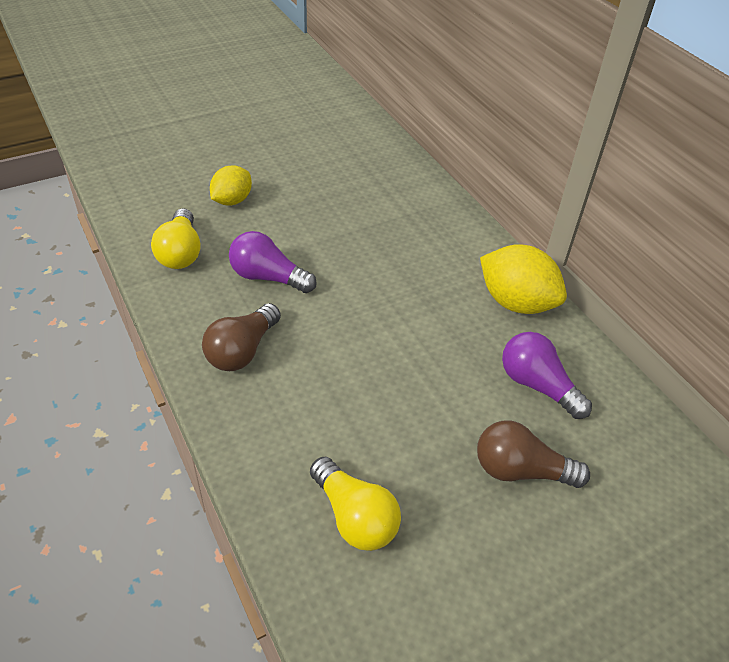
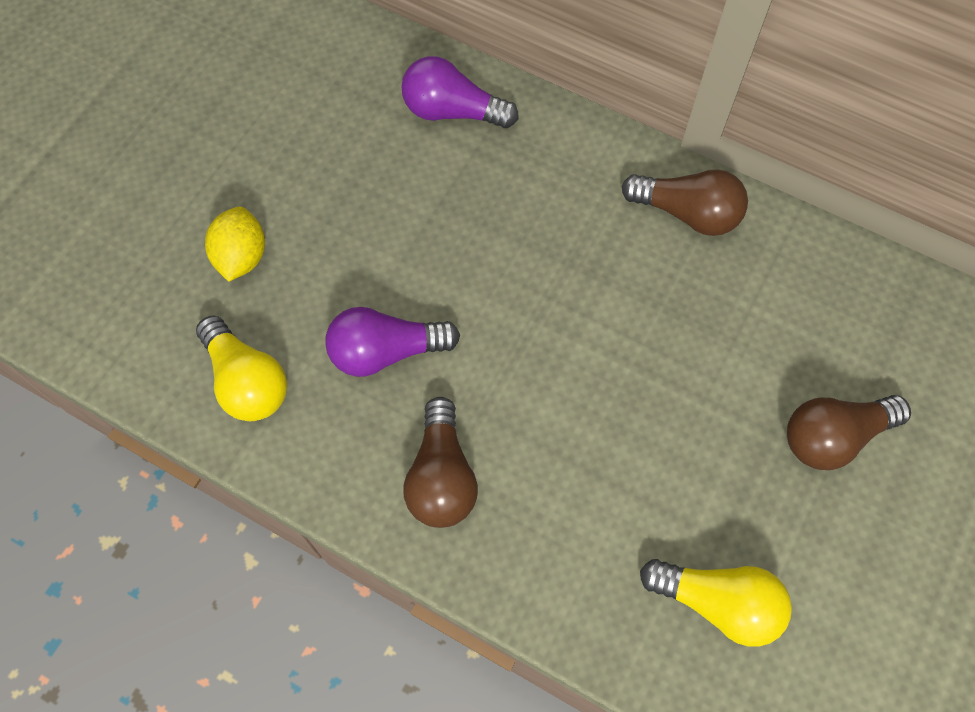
camera: 30 degrees left, 20 degrees up
yellow lemon [480,244,567,314] -> brown light bulb [622,169,748,236]
purple light bulb [502,332,592,419] -> purple light bulb moved to [401,56,519,128]

